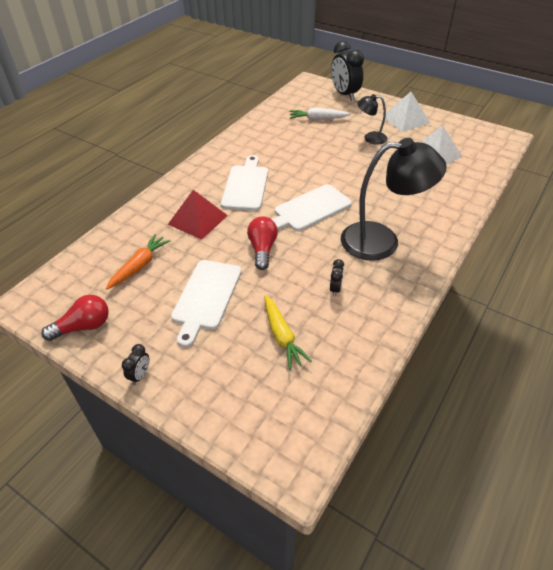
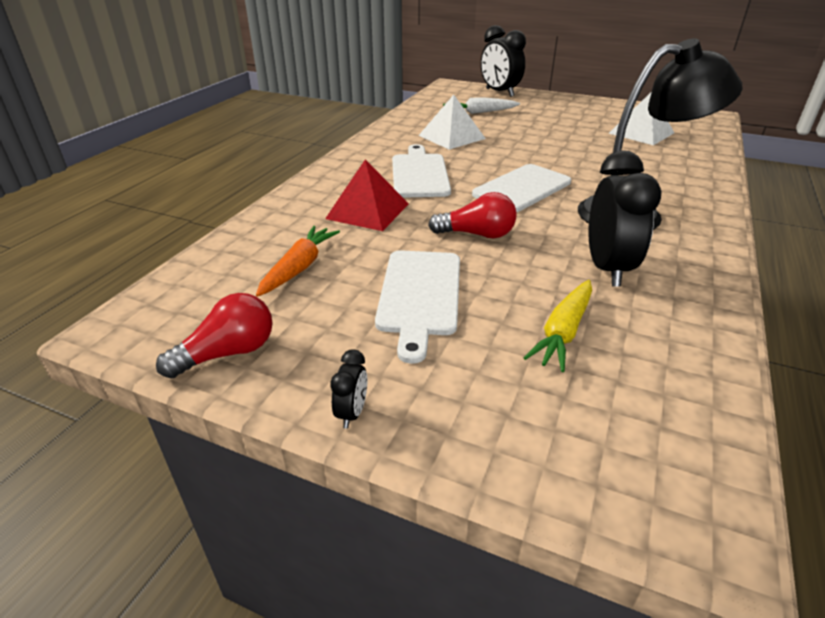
camera: 10 degrees left, 10 degrees down
red light bulb [247,216,278,270] -> red light bulb turned 105 degrees clockwise [428,192,516,238]
yellow carrot [264,295,312,370] -> yellow carrot turned 60 degrees clockwise [524,280,592,372]
black clock [330,259,344,296] -> black clock [589,151,662,287], size x2.28
black lamp [357,94,388,145] -> none
white pyramid [382,92,430,132] -> white pyramid moved to [418,95,486,150]

